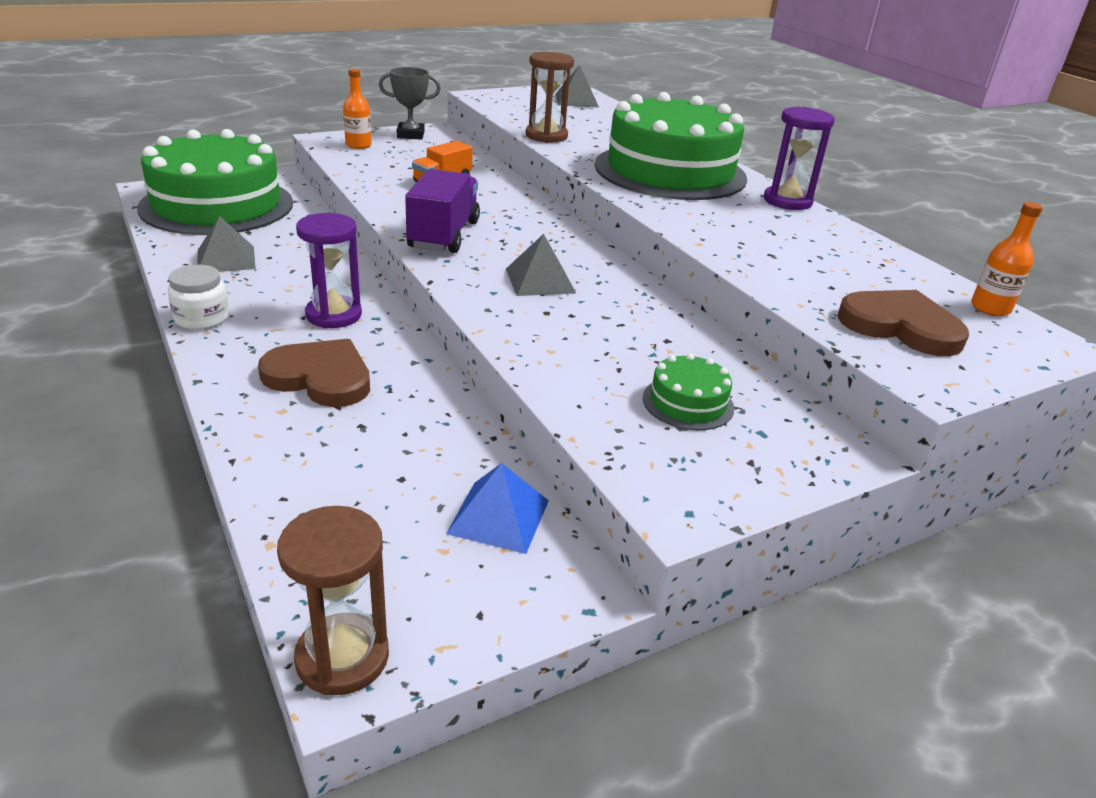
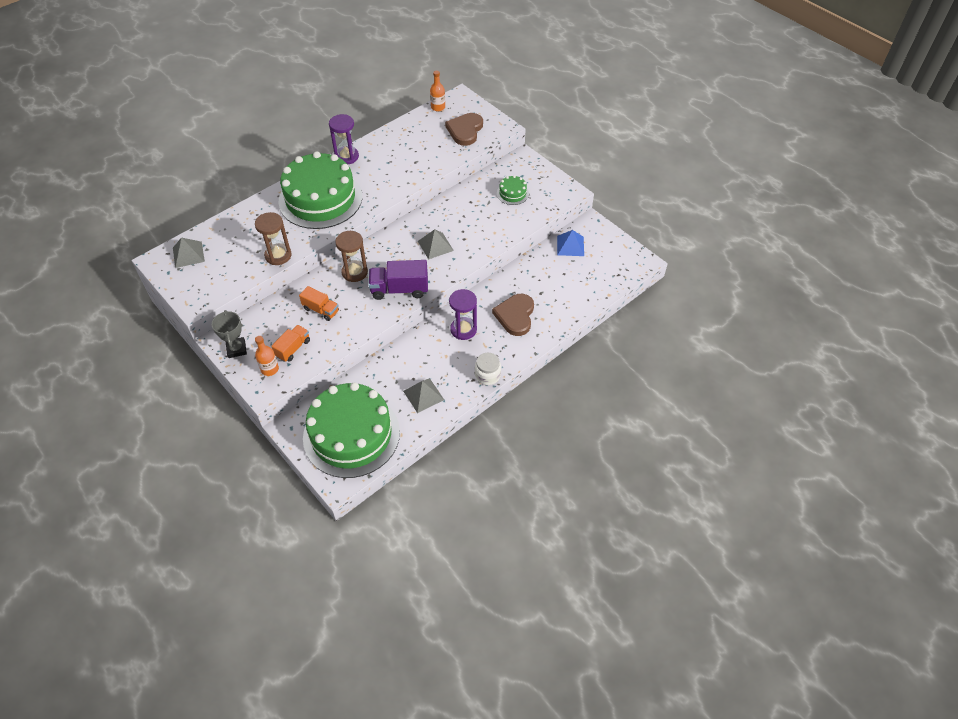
camera: 100 degrees left, 20 degrees up
brown hourglass [277,506,389,695] -> brown hourglass moved to [335,231,368,282]
none -> orange truck [271,325,310,362]

